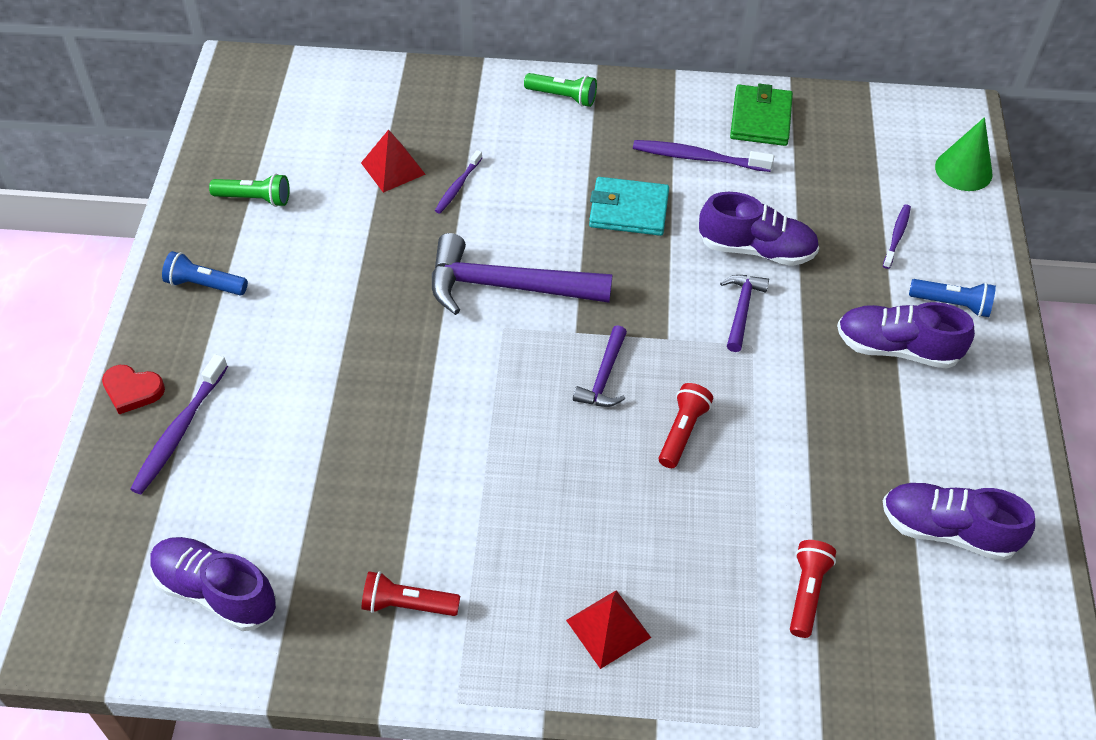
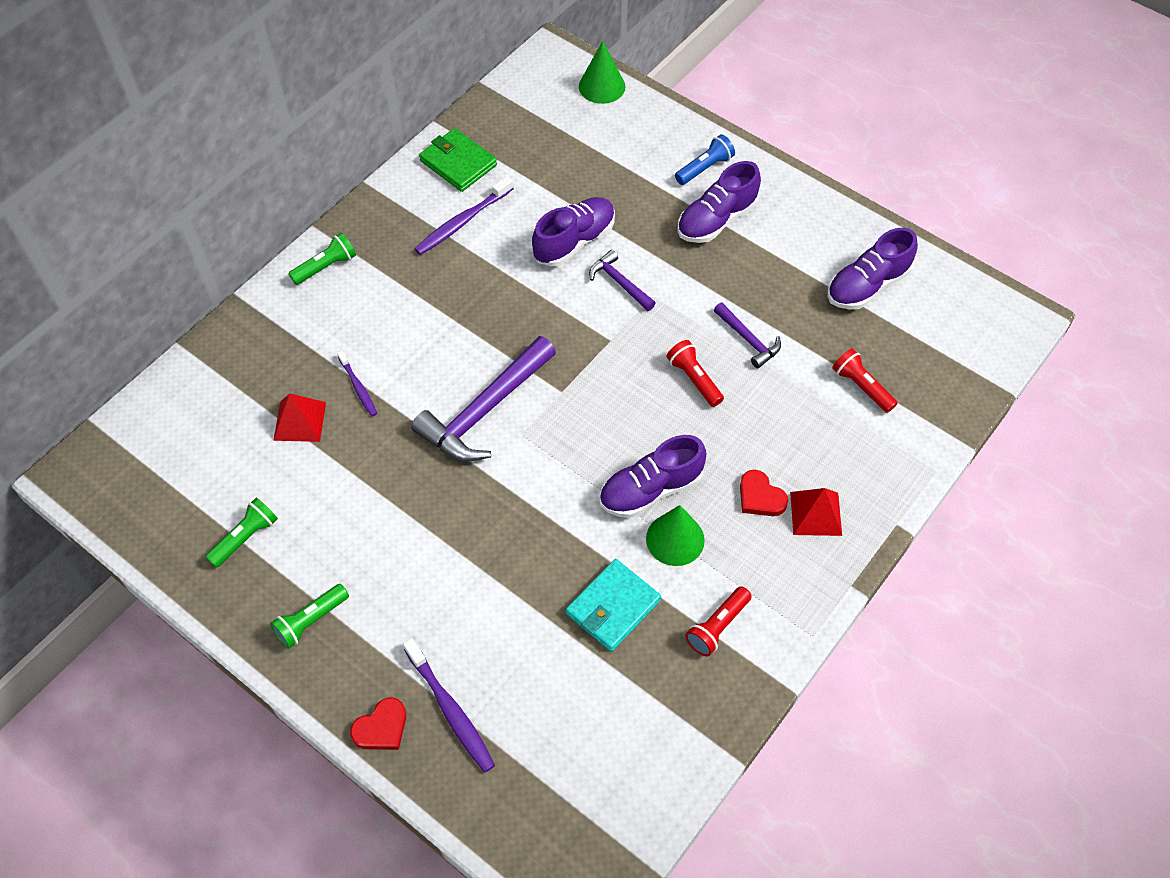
camera: 55 degrees left, 5 degrees up
purple shoe [150,537,276,631] -> purple shoe moved to [599,435,707,518]
blue flashlight [162,251,248,295] -> green flashlight [270,584,349,649]
purple hammer [573,325,627,407] -> purple hammer moved to [714,303,781,368]
turquoise wallet [589,177,669,236] -> turquoise wallet moved to [566,559,661,652]
purple toothbrush [883,204,911,269] -> none
none -> green cone [646,505,705,566]
none -> red heart [740,470,788,516]

